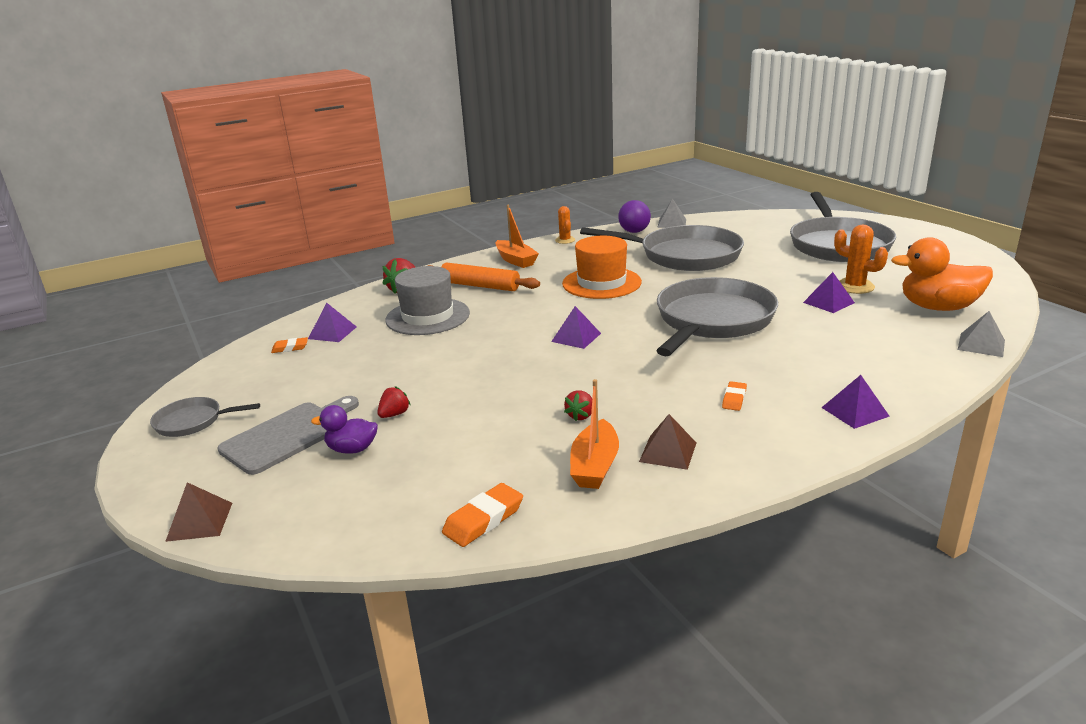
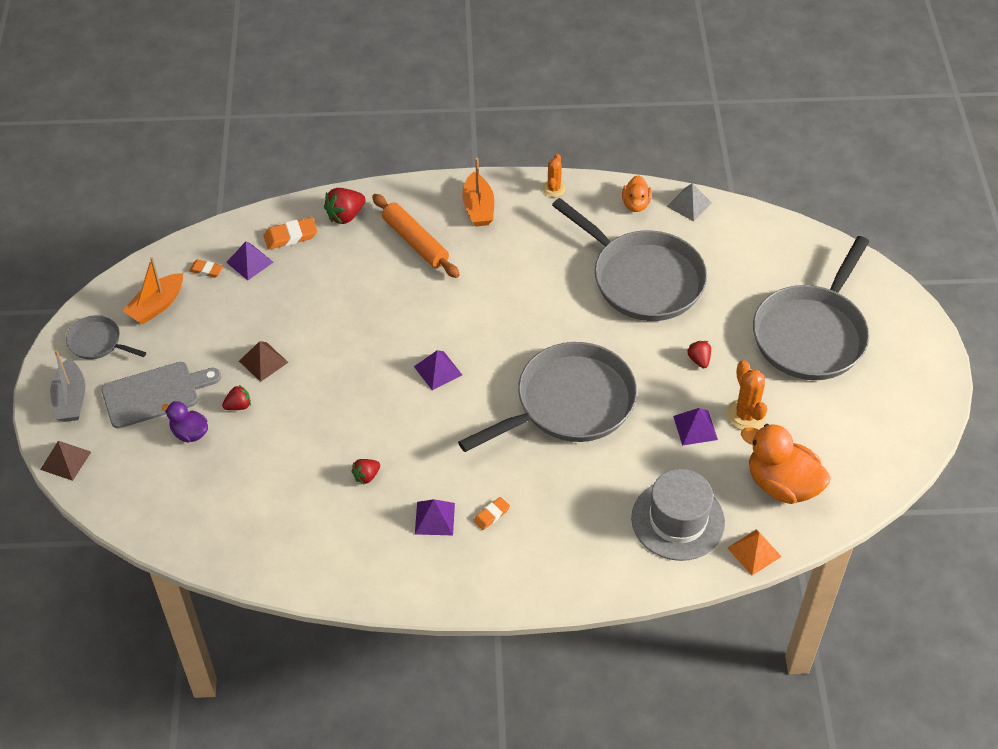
camera: 25 degrees right, 25 degrees up
grey hat [385,266,470,335] -> grey hat moved to [631,469,725,561]
orange eraser [442,483,523,547] -> orange eraser moved to [263,217,318,250]
orange hat [562,236,642,299] -> none
orange boat [570,379,619,489] -> orange boat moved to [122,257,183,324]
purple ball [618,200,651,233] -> orange duck [622,175,652,212]
brown pyramid [639,414,696,470] -> brown pyramid moved to [239,341,289,382]
purple pyramid [821,375,890,429] -> purple pyramid moved to [415,499,455,535]
grey pyramid [958,311,1005,357] -> orange pyramid [728,529,782,575]
none -> grey boat [50,350,85,422]
none -> red strawberry [688,341,711,368]

